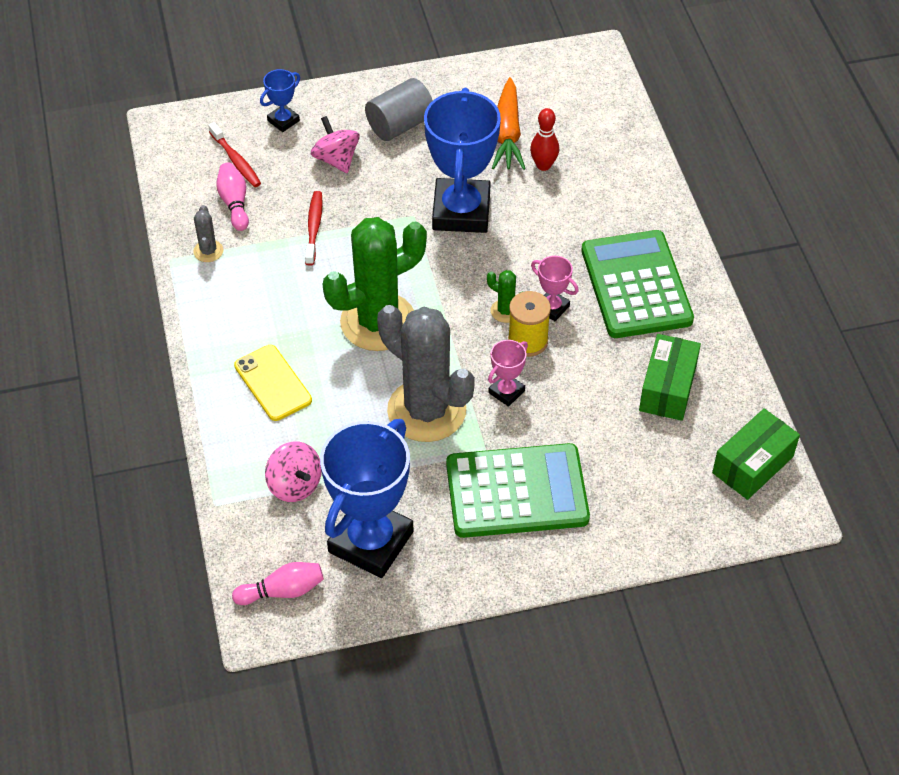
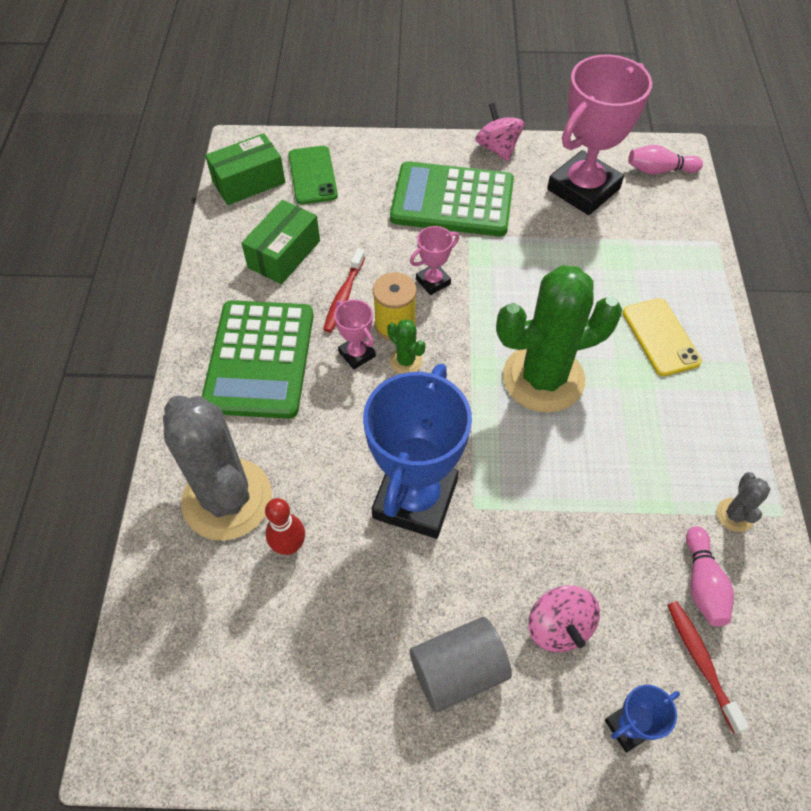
camera: 165 degrees left, 5 degrees up
pink spinning top [265,441,322,502] -> pink spinning top moved to [475,103,525,161]
red toothbrush [305,191,323,266] -> red toothbrush moved to [323,249,365,332]
blue trophy [320,419,414,578] -> pink trophy [547,55,652,215]
grey cactus [377,305,475,442] -> grey cactus moved to [163,396,272,540]
orange carrot [492,77,526,170] -> none
none -> green phone [289,146,338,204]

